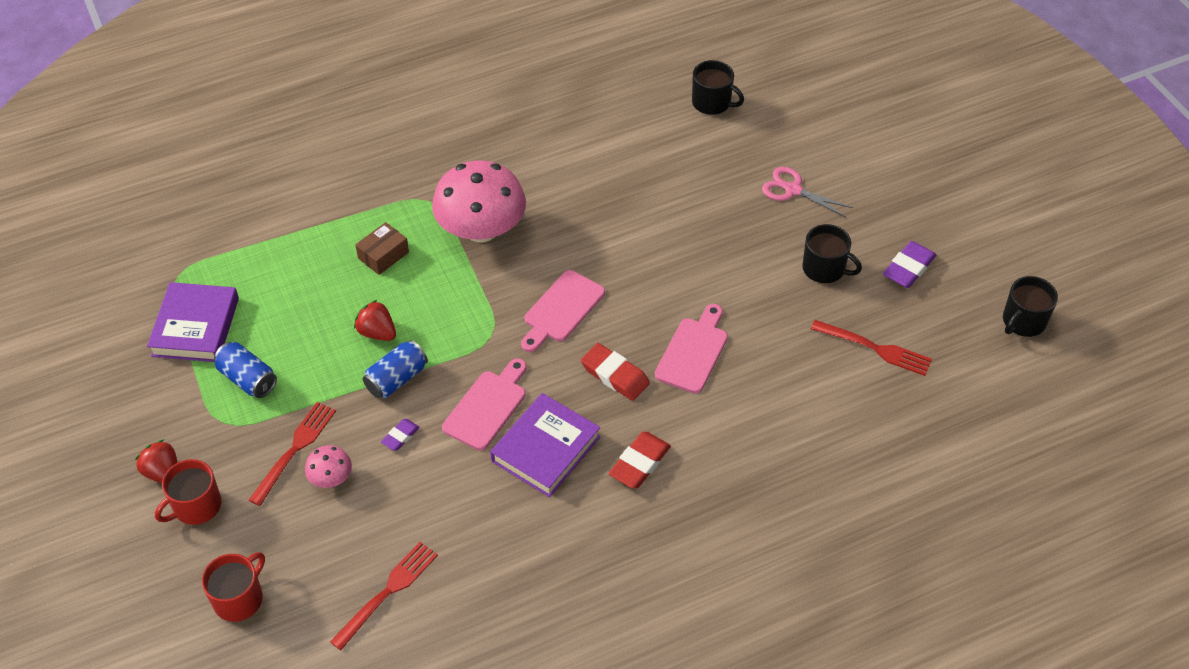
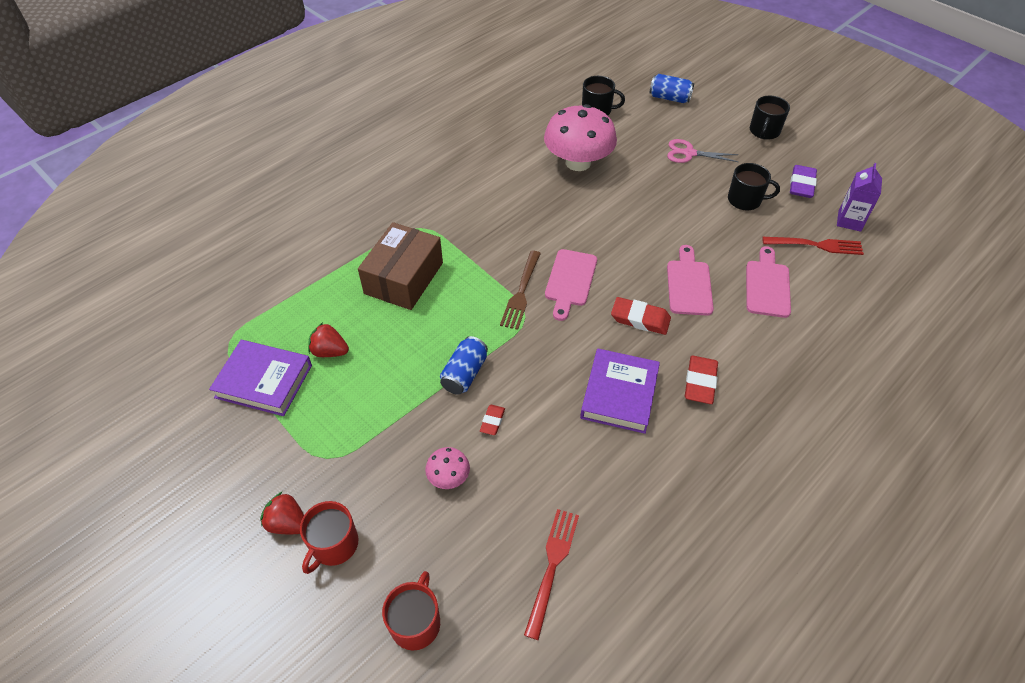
camera: 20 degrees left, 0 degrees up
purple book [147,282,239,362] -> purple book turned 60 degrees counterclockwise [209,340,312,416]
blue can [214,342,277,398] -> blue can moved to [650,74,694,103]
red fork [249,402,336,506] -> none
red strawberry [354,300,396,341] -> red strawberry moved to [308,322,349,357]
brown box [355,222,409,275] -> brown box [358,222,443,310], size x1.95
purple eraser [381,419,420,451] -> red eraser [480,405,505,435]
pink mushroom [432,160,526,242] -> pink mushroom moved to [544,104,617,171]
pink cutting board [442,358,527,451] -> pink cutting board moved to [746,246,791,318]
black mug [1003,276,1058,337] -> black mug moved to [750,96,790,140]
none -> brown fork [500,251,541,330]
none -> purple carton [837,163,882,232]

